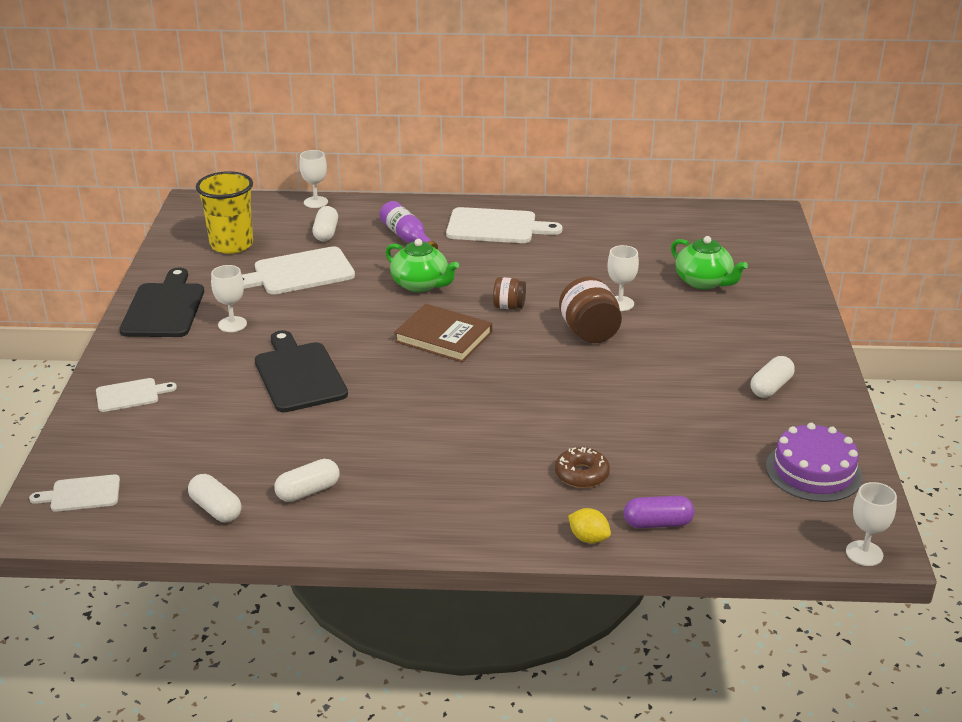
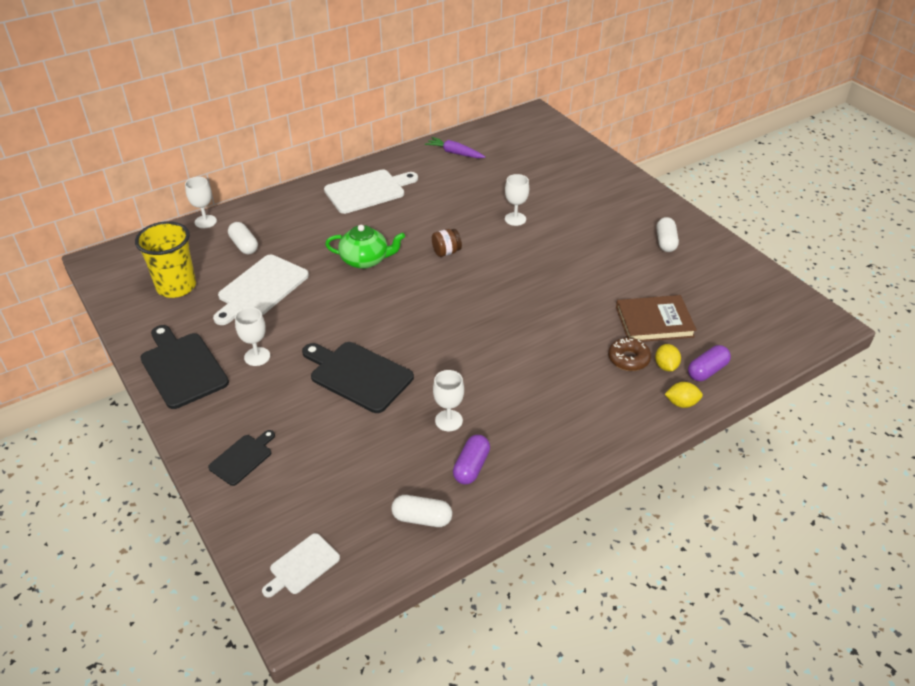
camera: 35 degrees left, 10 degrees up
white cutting board [96,378,177,412] -> black cutting board [208,430,275,486]
white capsule [274,459,339,502] -> purple capsule [453,435,490,484]
purple bottle [380,201,438,250] -> none
brown book [394,304,492,363] -> brown book moved to [616,295,697,342]
brown jar [559,277,622,343] -> none
green teapot [671,236,748,289] -> none
purple cake [766,423,863,502] -> none
white goblet [846,482,897,566] -> white goblet moved to [433,370,464,431]
none -> purple carrot [425,137,485,158]
none -> yellow lemon [655,344,681,371]

